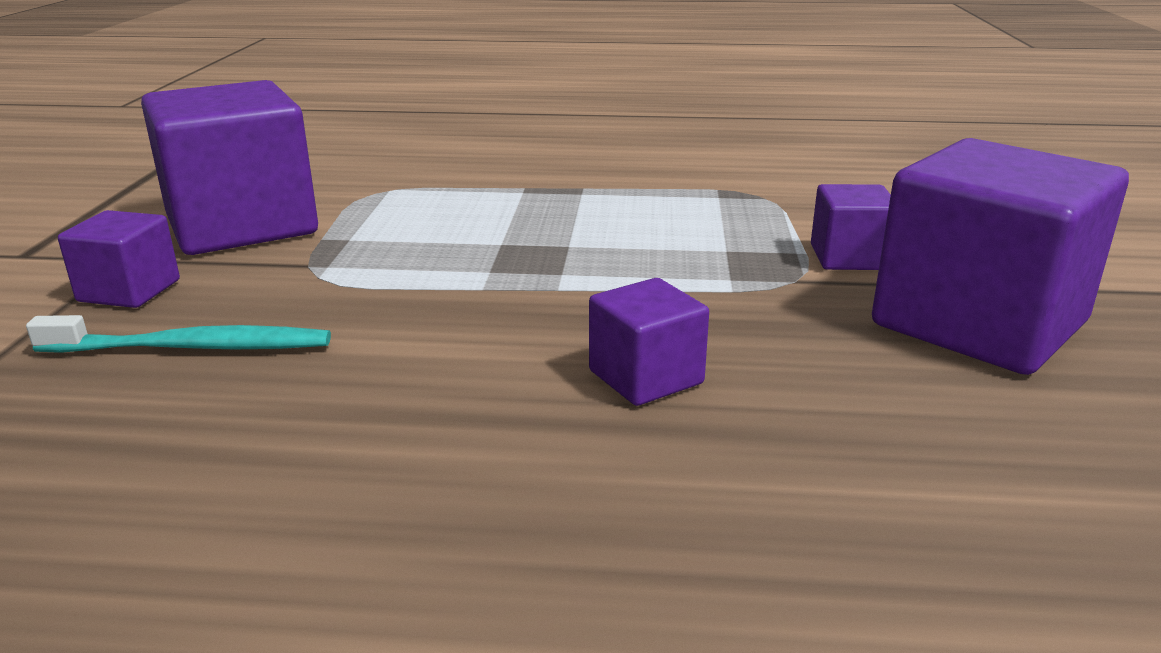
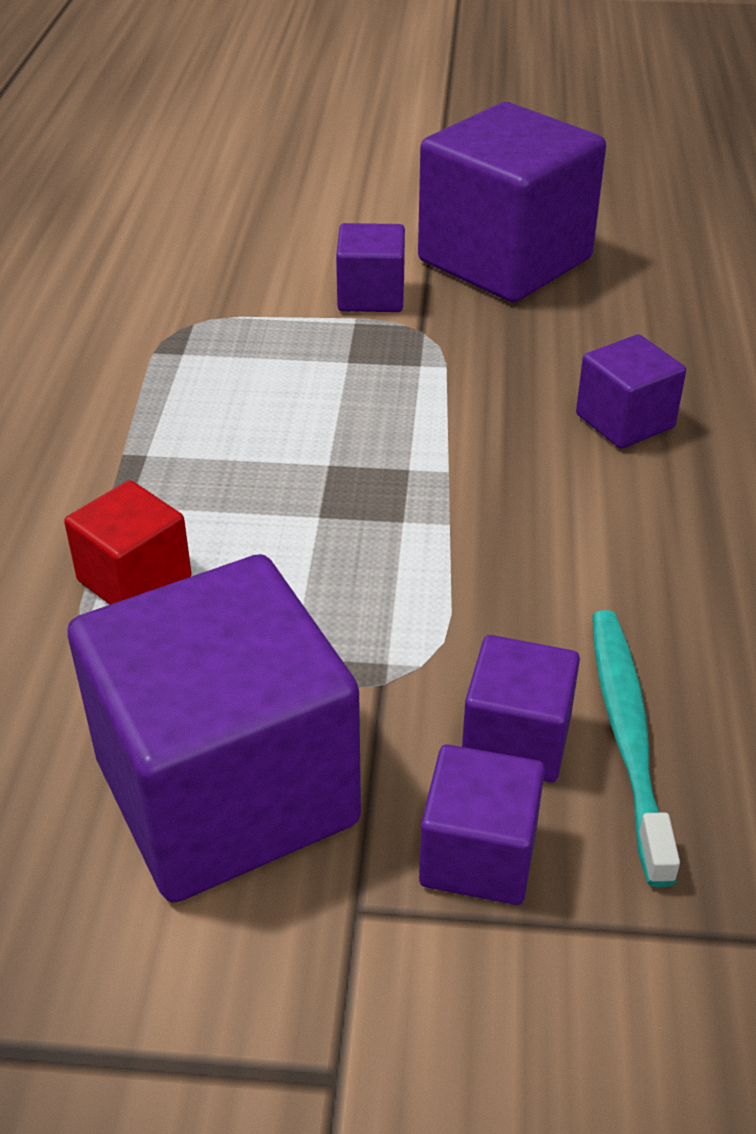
camera: 90 degrees left, 15 degrees up
none -> red cube [64,480,192,605]
none -> purple cube [462,635,580,782]

